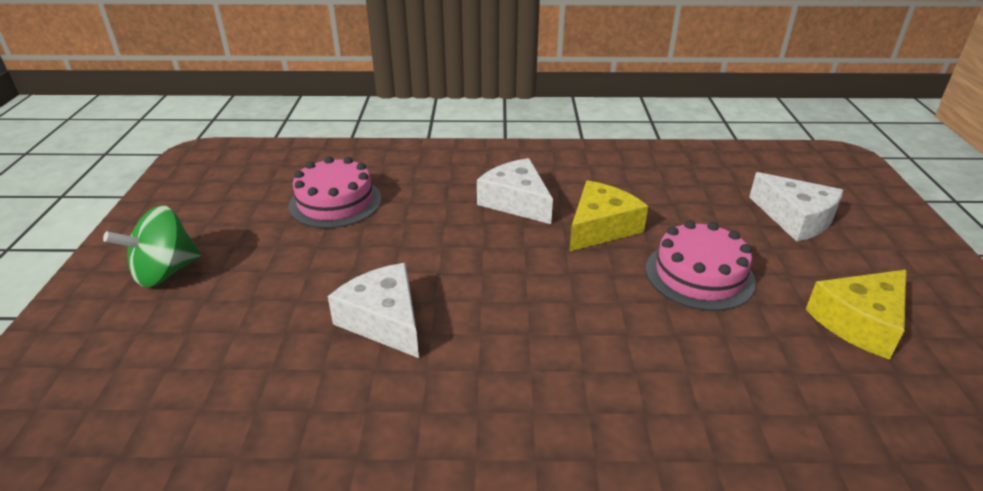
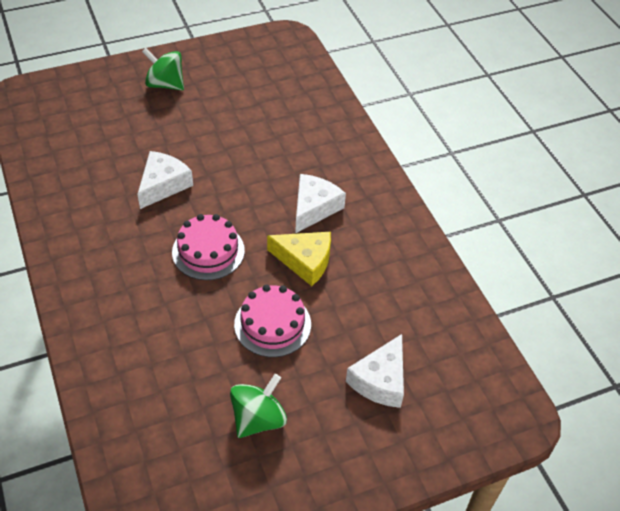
camera: 65 degrees right, 15 degrees up
pink cake [288,156,381,228] -> pink cake moved to [172,214,245,280]
yellow cheese [806,270,907,360] -> green spinning top [230,374,287,438]

